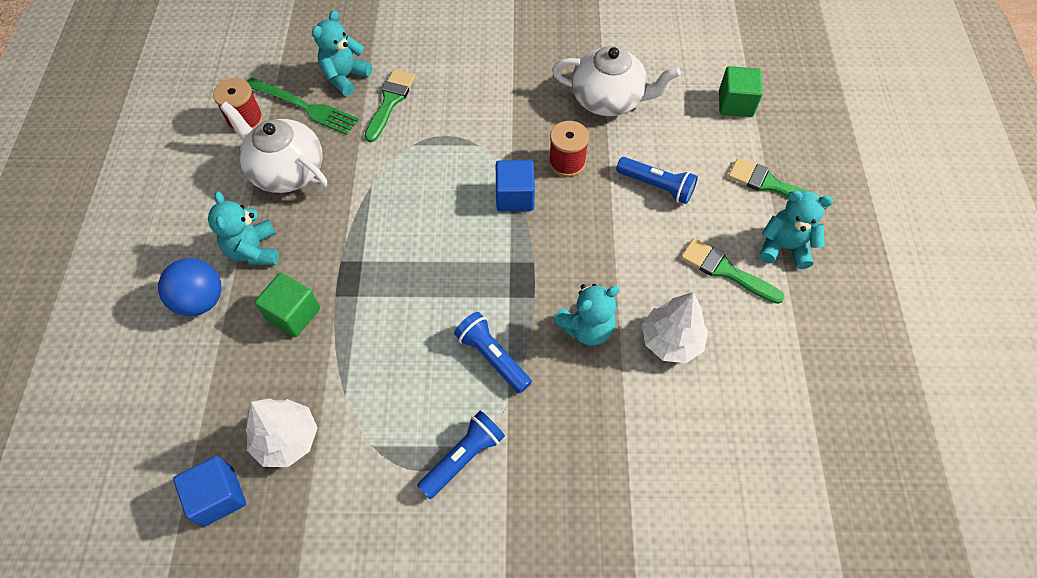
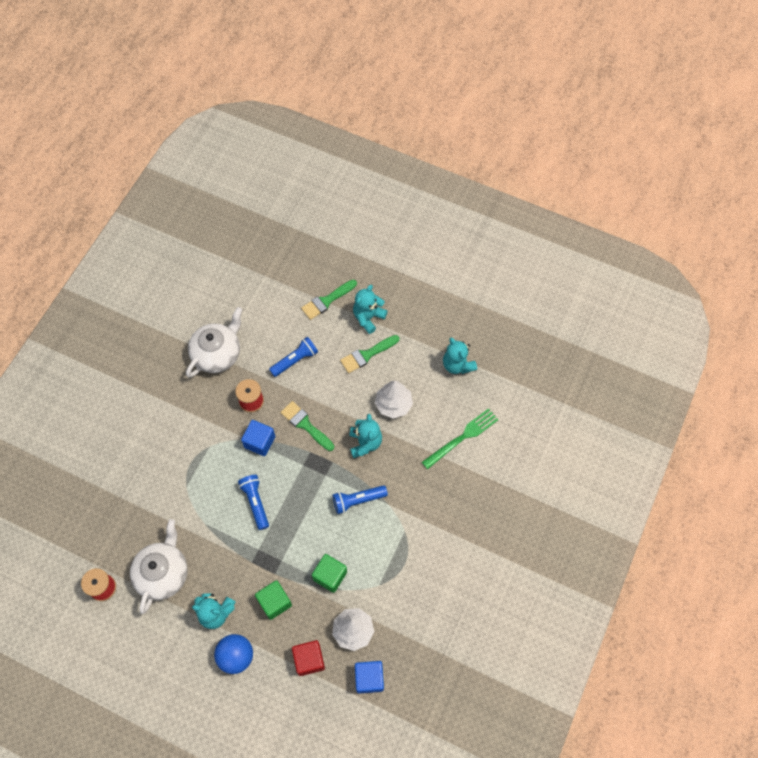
camera: 65 degrees left, 5 degrees up
white teapot [220,102,327,193] -> white teapot turned 135 degrees clockwise [130,519,188,614]
green fork [247,77,359,135] -> green fork moved to [422,408,499,469]
turquoise teddy bear [312,10,372,96] -> turquoise teddy bear moved to [443,338,477,374]
green brush [365,69,416,143] -> green brush moved to [281,401,334,451]
blue flashlight [417,411,505,499] -> blue flashlight moved to [238,475,269,530]
green cube [719,66,763,117] -> green cube moved to [312,554,347,593]
none -> red cube [292,640,325,676]

